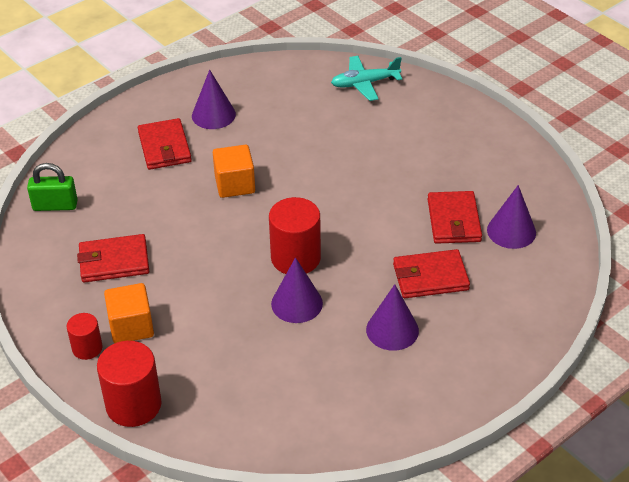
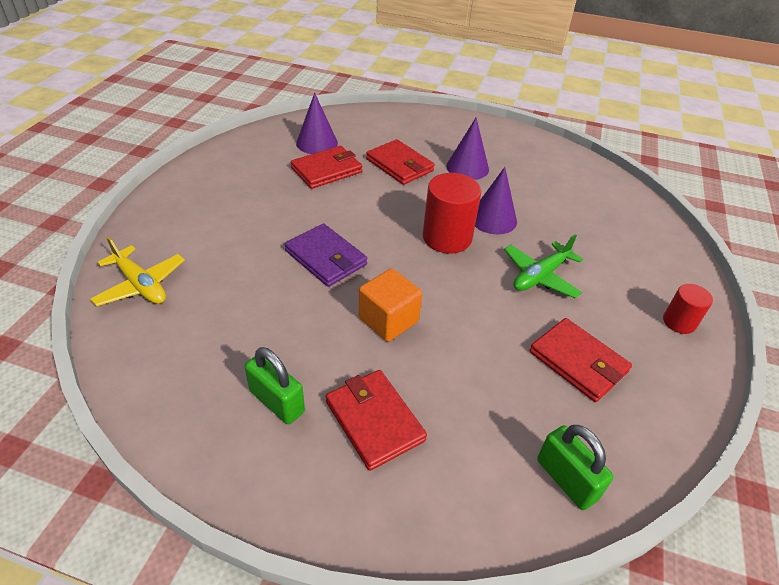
camera: 125 degrees left, 0 degrees up
red cylinder [97,341,162,427] -> none
orange cube [104,283,154,343] -> none
red wallet [138,118,192,170] -> red wallet turned 75 degrees counterclockwise [326,370,427,471]
purple cone [192,70,236,129] -> green padlock [244,347,305,424]
turquoise plane [331,56,402,101] -> yellow plane [90,237,185,306]
none -> purple wallet [285,223,367,287]
none -> green plane [504,234,583,298]

